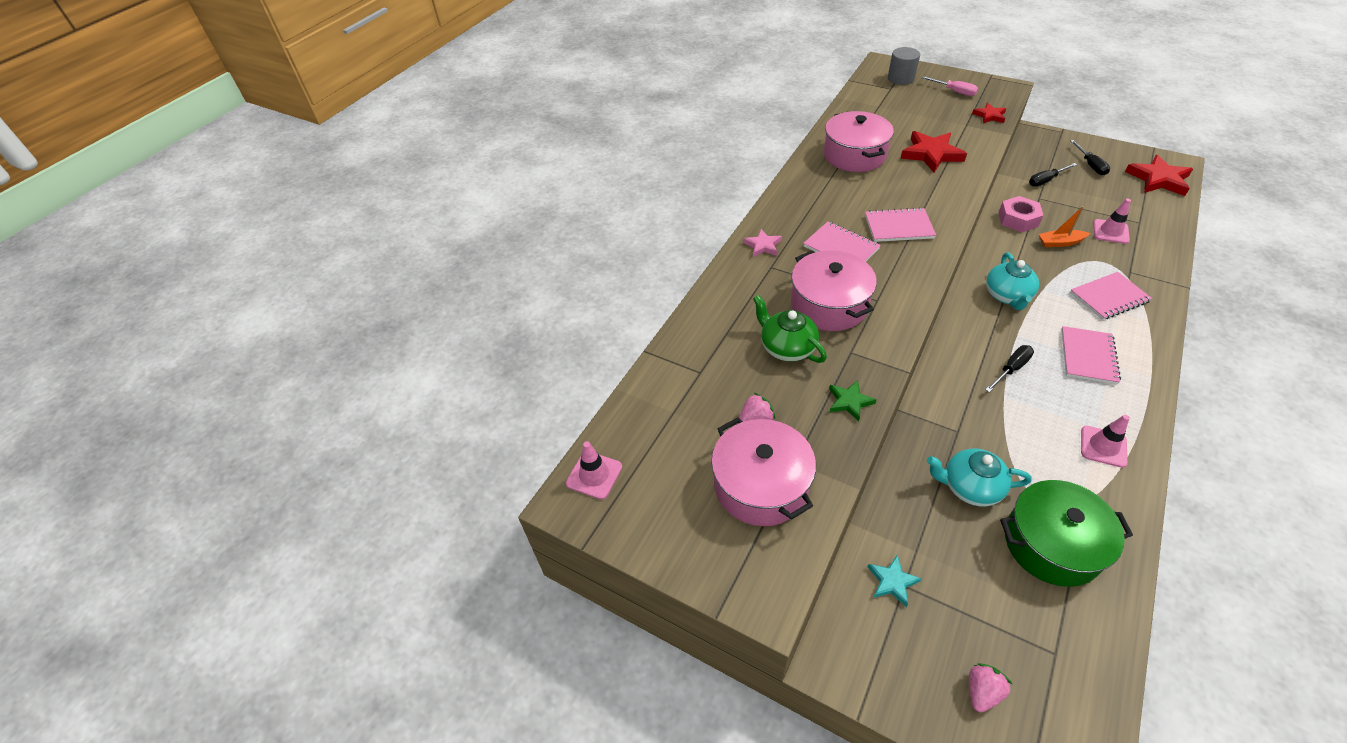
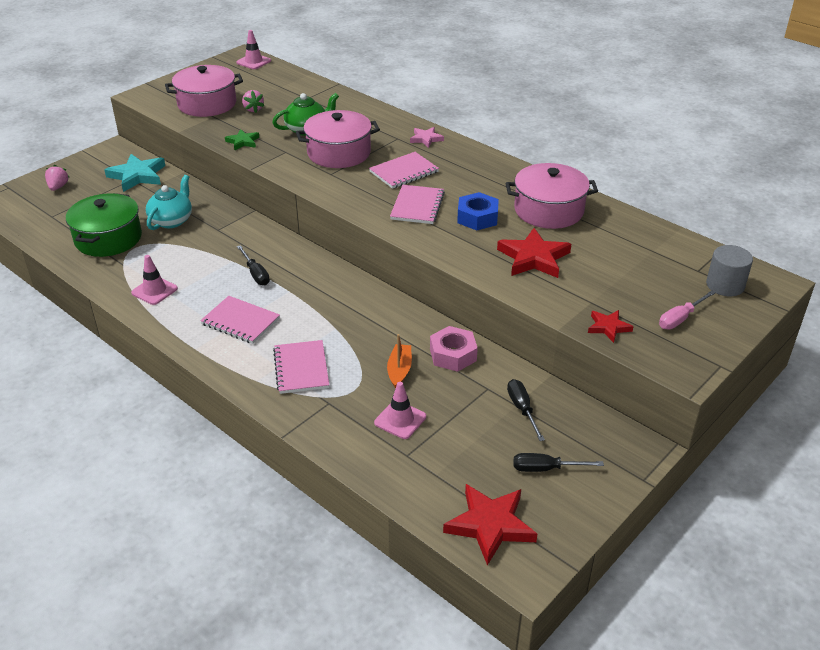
camera: 100 degrees right, 10 degrees down
turquoise star [868,555,922,607] -> turquoise star [104,154,165,192], size x1.80
pink strawberry [969,663,1012,713] -> pink strawberry turned 135 degrees counterclockwise [45,165,69,191]
turquoise teapot [986,252,1039,310] -> none
none -> blue nut [457,192,499,231]

